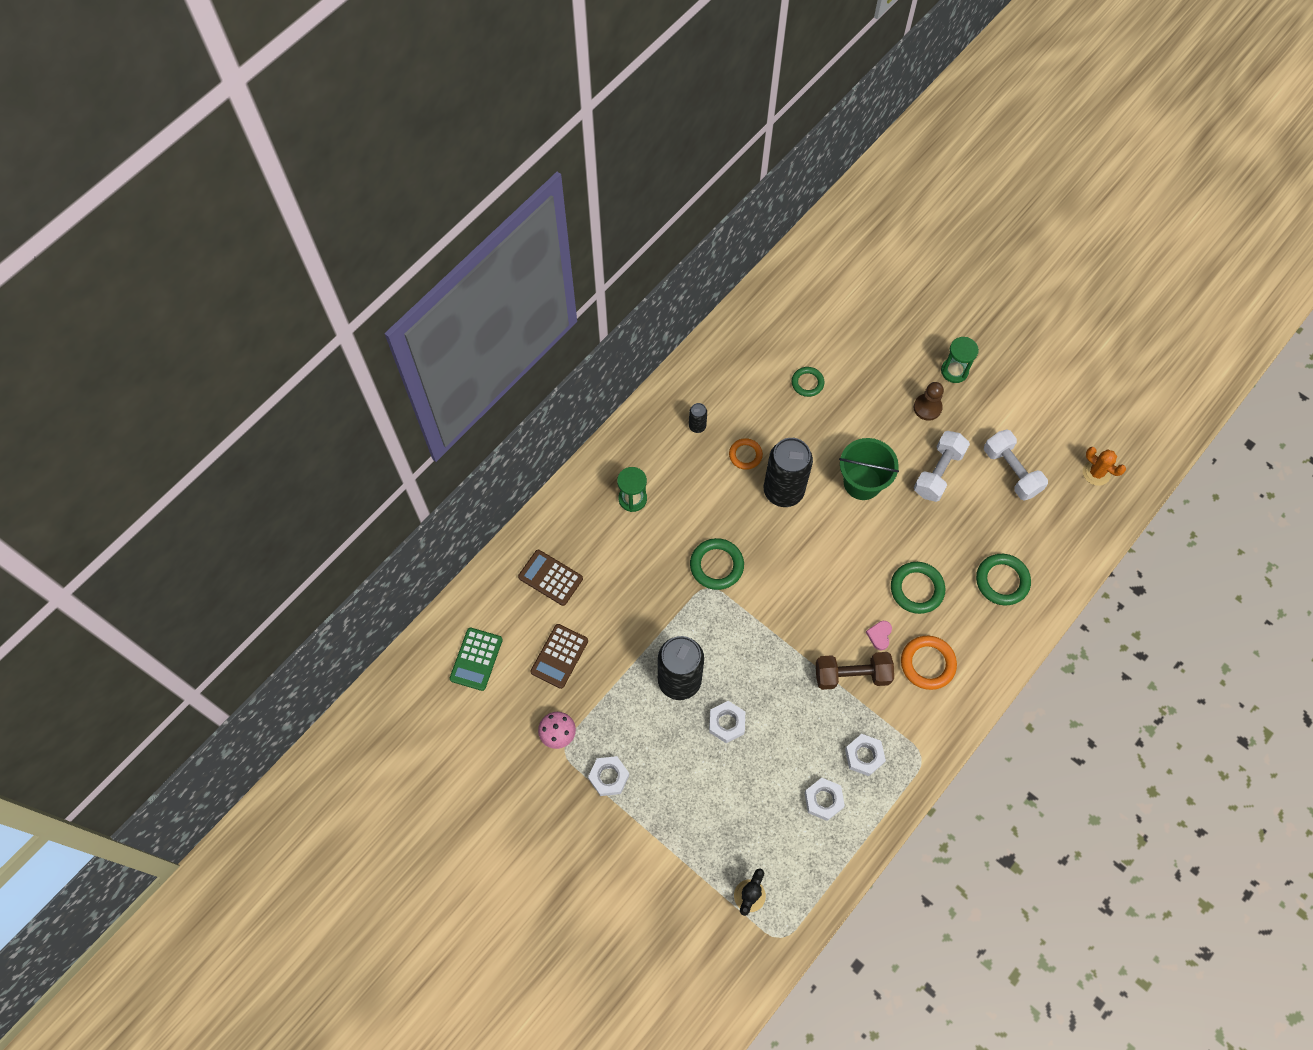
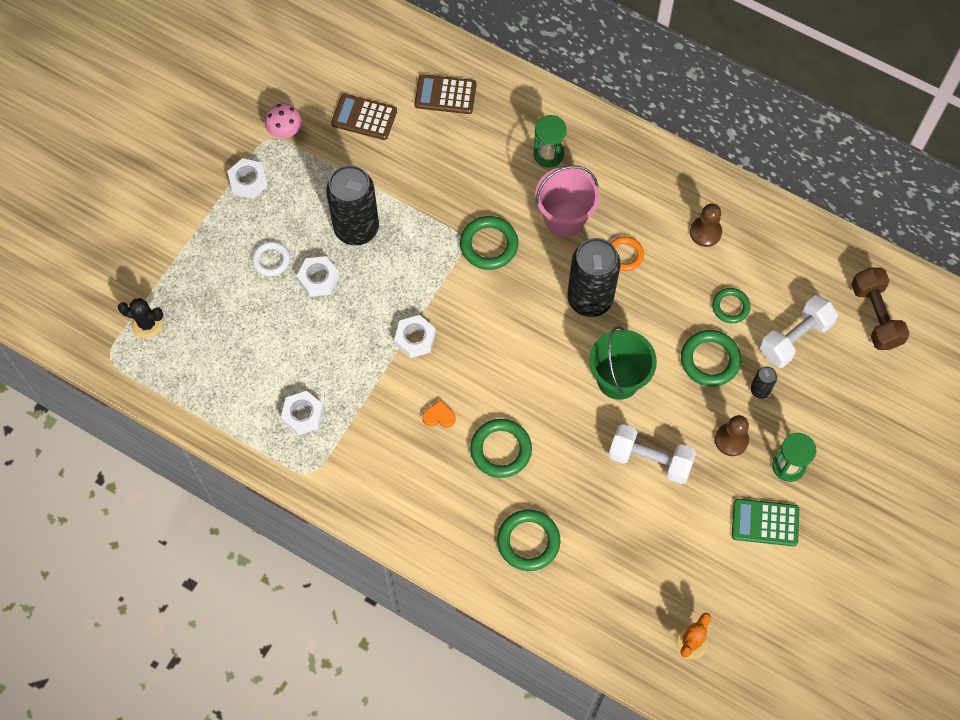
camera: 80 degrees right, 0 degrees up
green calculator [450,628,503,691] -> green calculator moved to [732,499,799,546]
brown calculator [518,550,583,606] -> brown calculator turned 105 degrees counterclockwise [414,74,476,114]
black can [689,403,707,433] -> black can moved to [750,366,777,399]
white nut [804,778,845,821] -> white nut moved to [394,315,436,358]
brown dumbbell [816,652,894,690] -> brown dumbbell moved to [851,267,910,350]
pink heart [866,621,892,650] -> orange heart [423,400,456,428]
orange ring [901,636,957,690] -> none
white dumbbell [984,429,1048,501] -> white dumbbell moved to [760,295,838,368]
none -> white ring [252,241,290,276]
none -> pink bucket [535,165,600,237]
none -> green ring [681,330,741,387]
none -> brown pawn [690,203,722,247]

